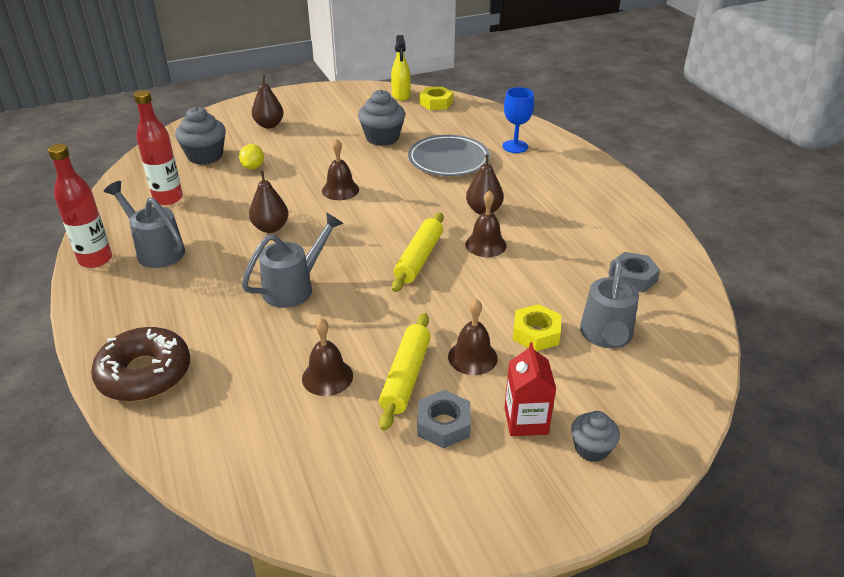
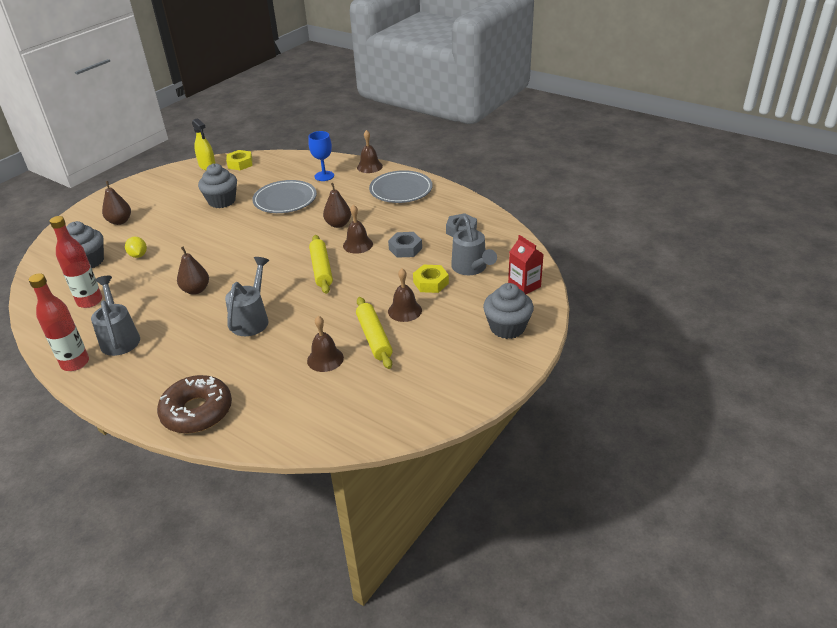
camera: 30 degrees left, 0 degrees up
grey watering can [104,181,185,268] -> grey watering can turned 60 degrees clockwise [91,276,140,356]
brown bell [322,138,359,200] -> brown bell moved to [357,130,383,173]
grey nut [417,390,471,449] -> grey nut moved to [388,232,422,258]
red carton [504,342,556,436] -> red carton moved to [508,235,544,294]
grey cupcake [571,411,620,462] -> grey cupcake [483,283,534,339], size x1.66
none -> grey plate [369,170,433,203]

